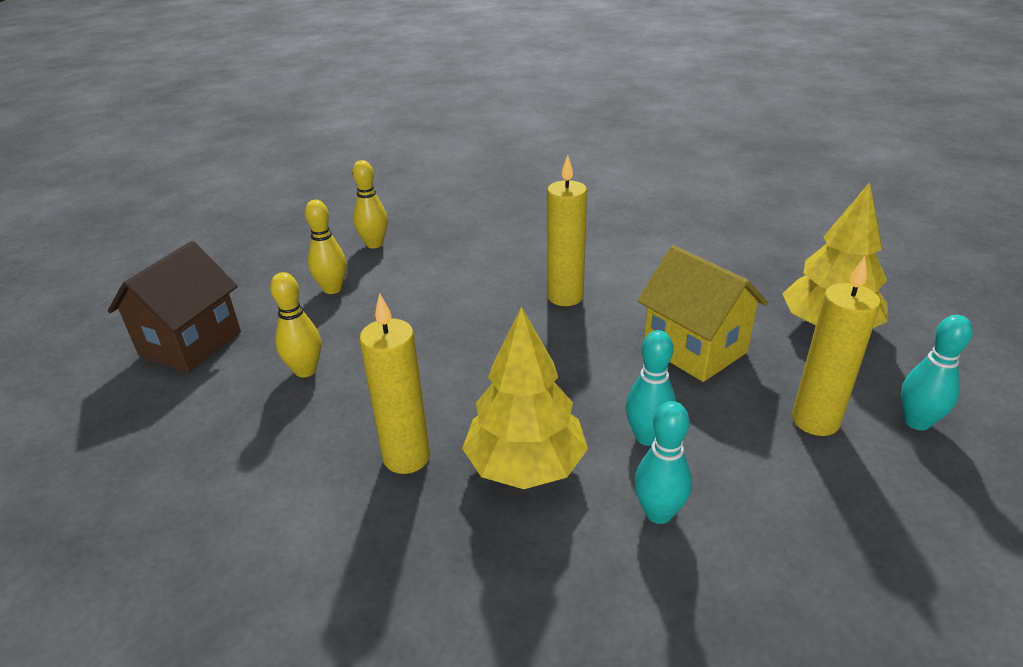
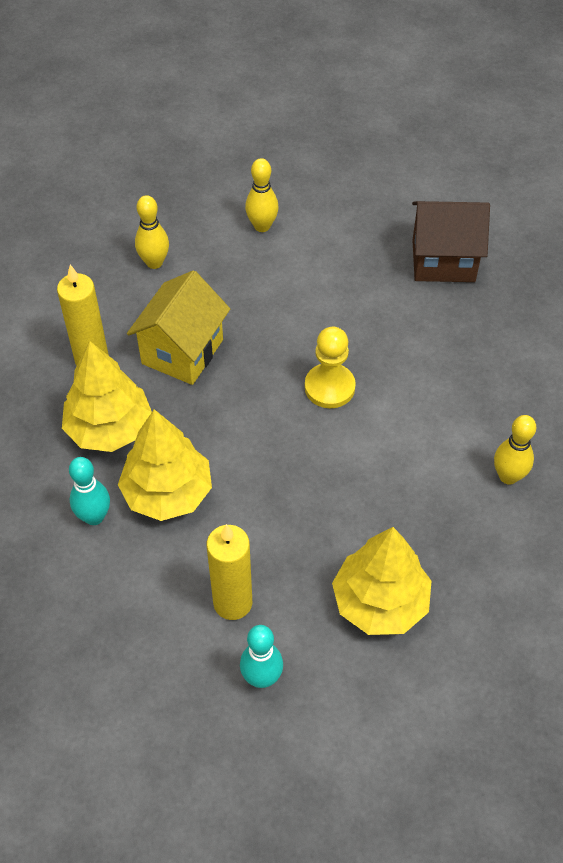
camera: 65 degrees right, 20 degrees up
brown house [108,241,241,373] -> brown house moved to [412,201,490,282]
yellow bowling pin [352,160,388,248] -> yellow bowling pin moved to [494,415,536,485]
yellow candle [547,155,587,306] -> yellow pawn [305,327,356,408]
turquoise bowling pin [626,330,676,446] -> yellow tree [118,409,212,521]
yellow house [637,245,768,382] -> yellow house moved to [127,270,230,385]

